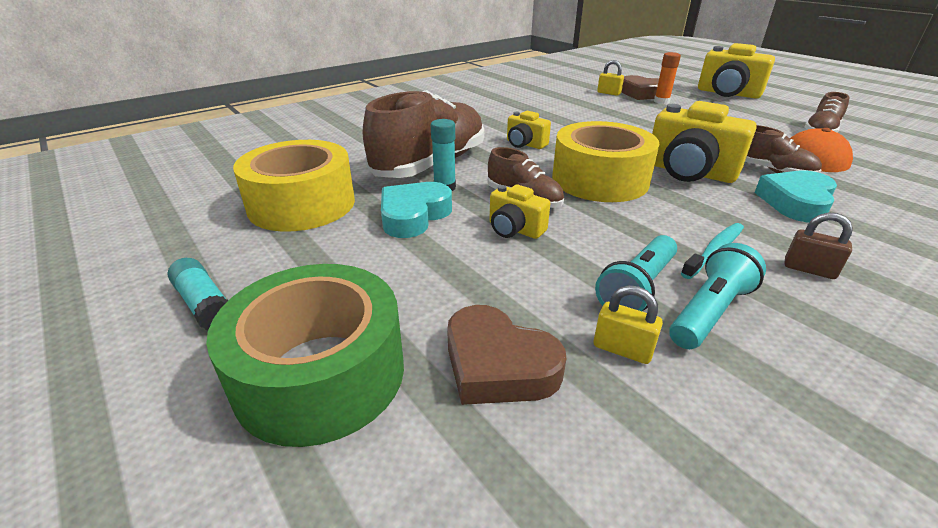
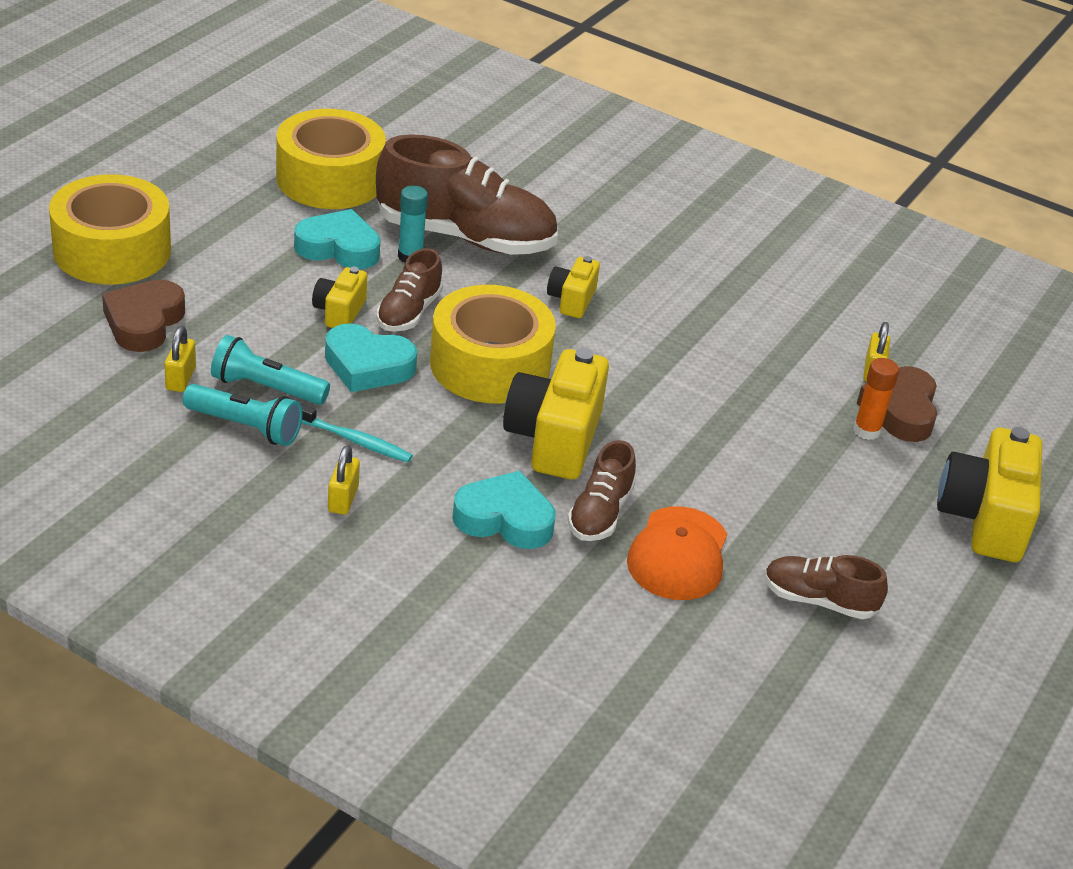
camera: 65 degrees right, 5 degrees up
turquoise glue stick [168,258,228,330] -> none
green tape [206,264,404,447] -> yellow tape [49,174,171,285]
brown padlock [784,213,853,279] -> yellow padlock [328,445,360,515]
none -> turquoise heart [325,323,417,392]

